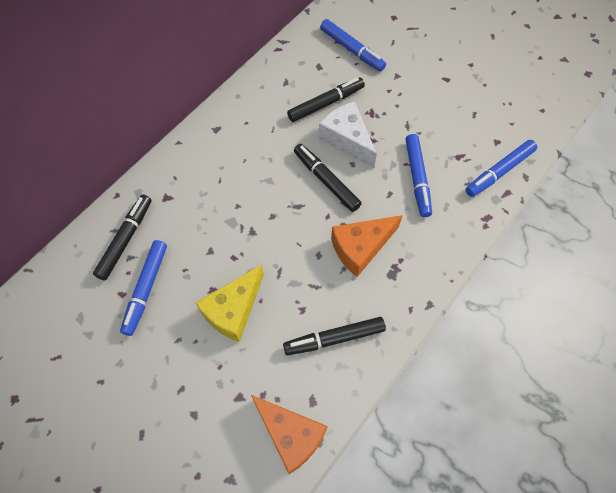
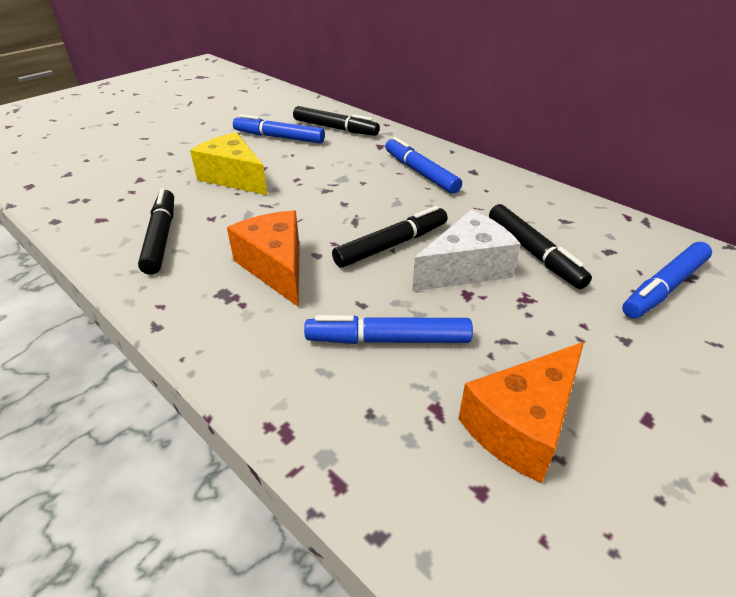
camera: 95 degrees right, 25 degrees down
orange cheese [251,395,328,474] -> orange cheese moved to [458,342,584,483]
blue marker [466,140,537,197] -> blue marker moved to [385,137,462,194]

